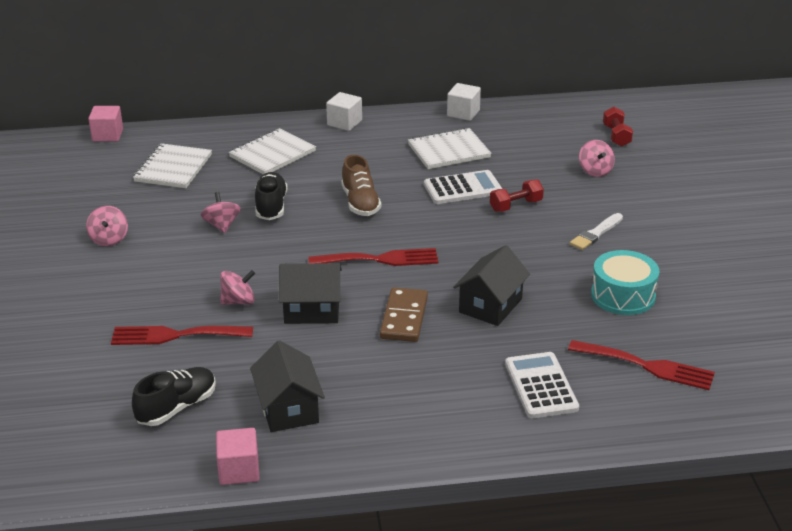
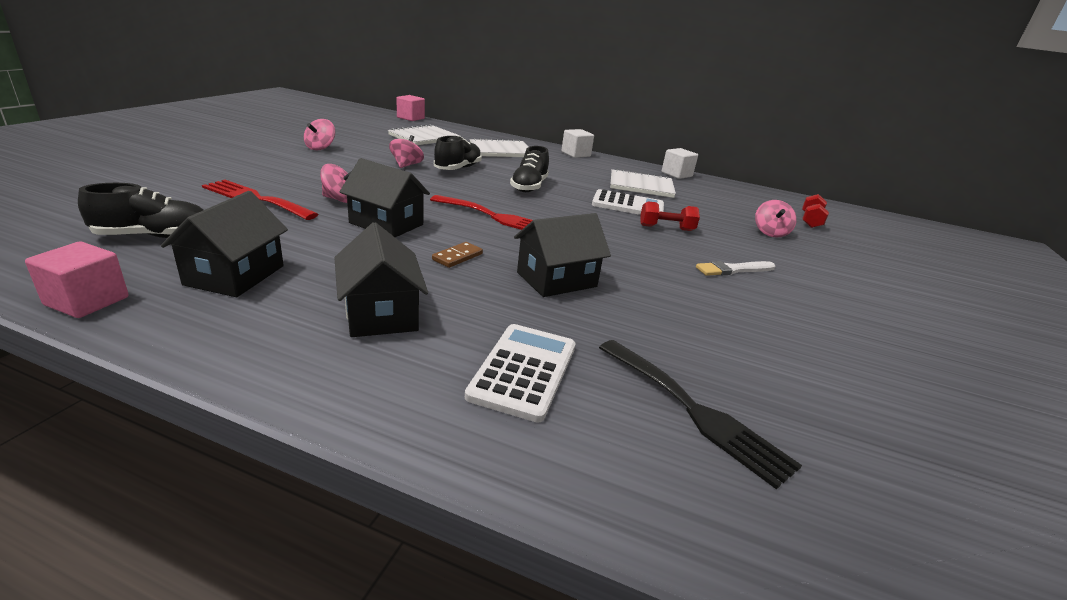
camera: 25 degrees right, 5 degrees down
brown shoe [341,155,381,216] -> black shoe [510,146,549,192]
brown domino [380,287,428,342] -> brown domino [432,242,483,268], size x0.56
red fork [568,340,715,390] -> black fork [599,340,802,489]
turquoise drum [591,250,660,315] -> none
none -> black house [334,222,428,337]

